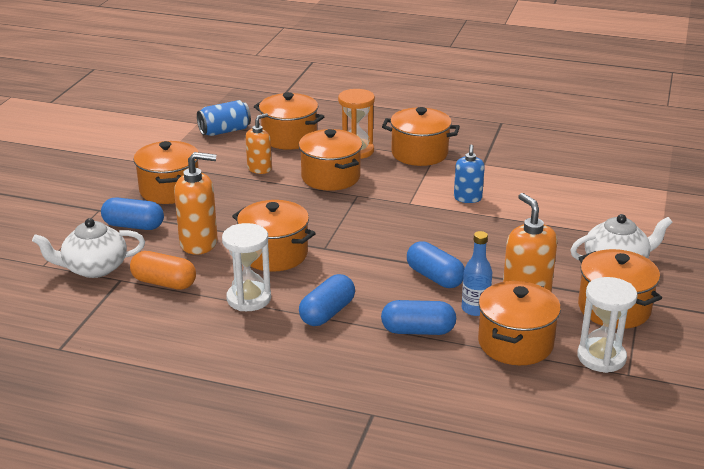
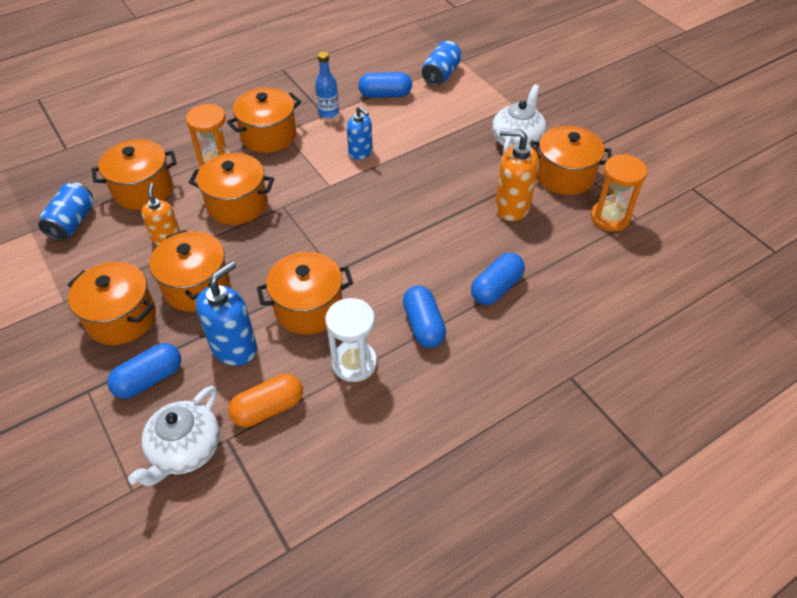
camera: 50 degrees left, 20 degrees up
orange soap dispenser [174,152,218,255] -> blue soap dispenser [196,261,257,366]
blue capsule [407,241,465,288] -> blue capsule moved to [358,72,412,98]
blue bottle [462,231,492,316] -> blue bottle moved to [315,52,339,118]
orange pot [478,281,561,365] -> orange pot moved to [149,230,230,312]
white hourglass [577,277,637,373] -> orange hourglass [591,154,647,232]
none -> blue can [422,41,462,86]

